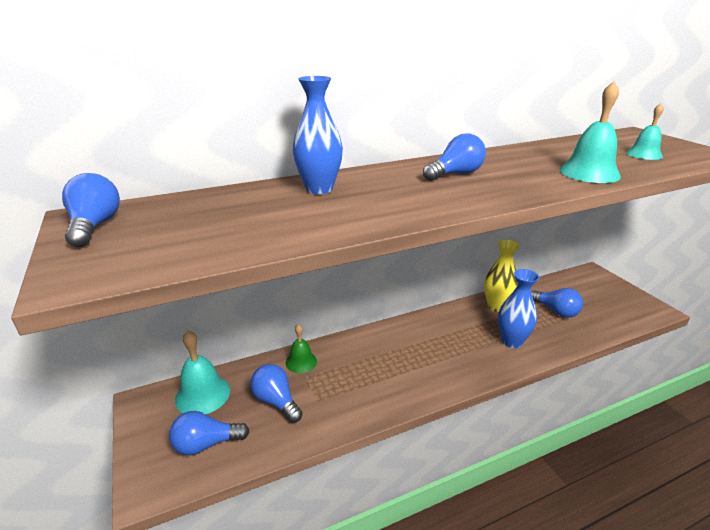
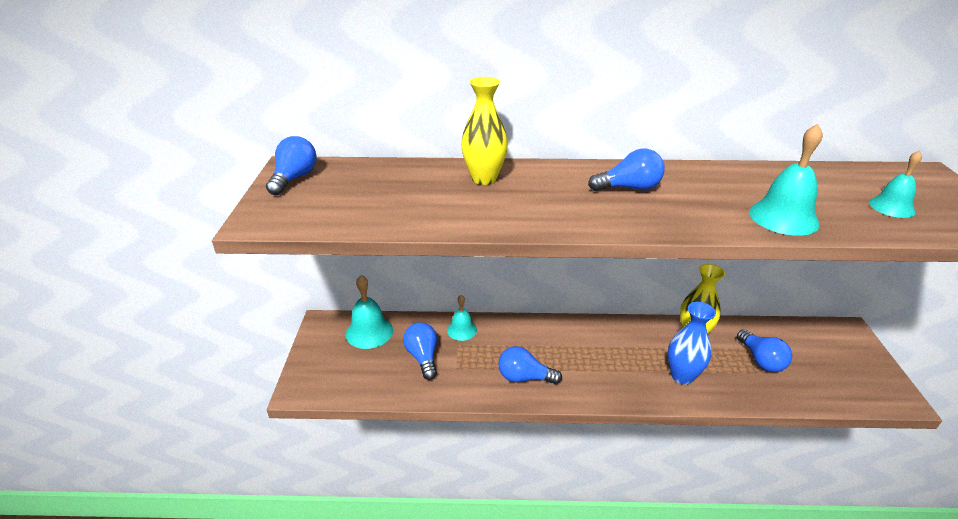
camera: 25 degrees right, 5 degrees up
blue light bulb [169,411,250,455] -> blue light bulb moved to [498,346,562,384]
green bell [286,324,317,373] -> turquoise bell [447,295,477,341]
blue vase [293,76,343,194] -> yellow vase [461,77,508,185]

